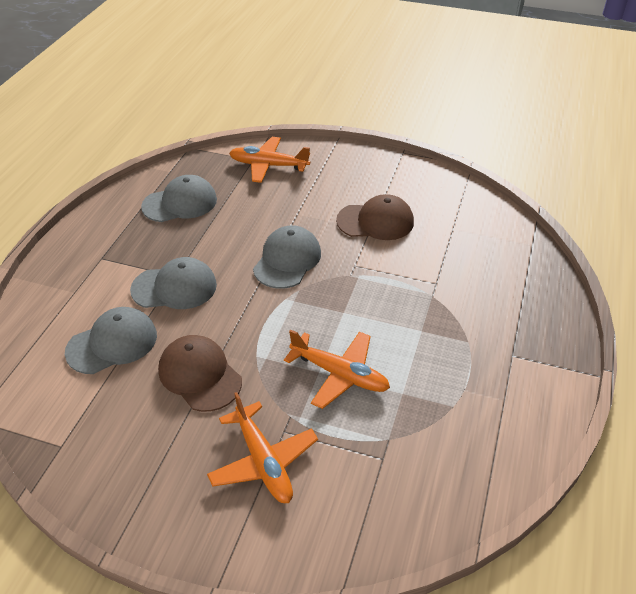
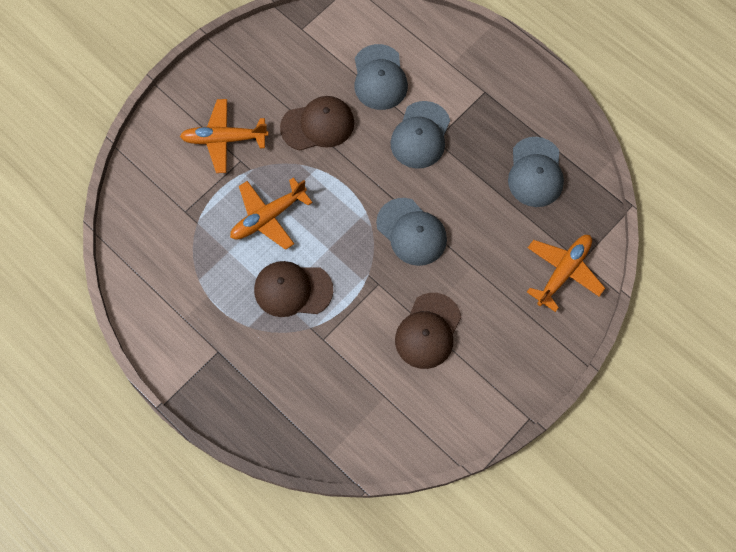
camera: 115 degrees right, 25 degrees up
none -> brown cap [254,261,333,317]

